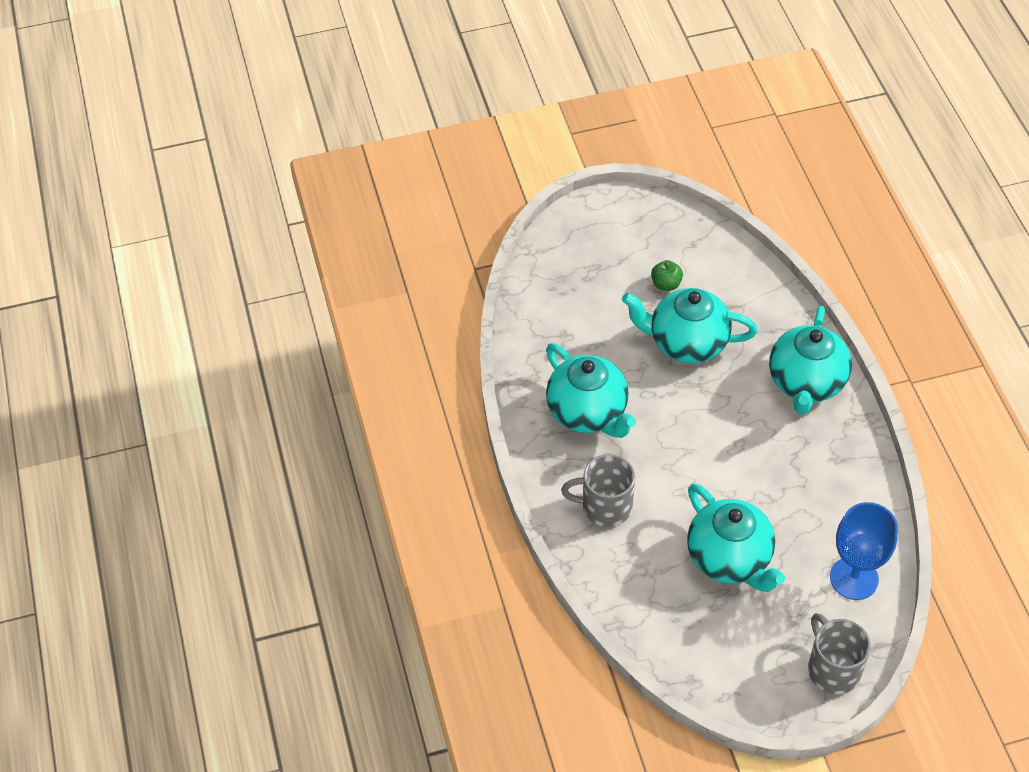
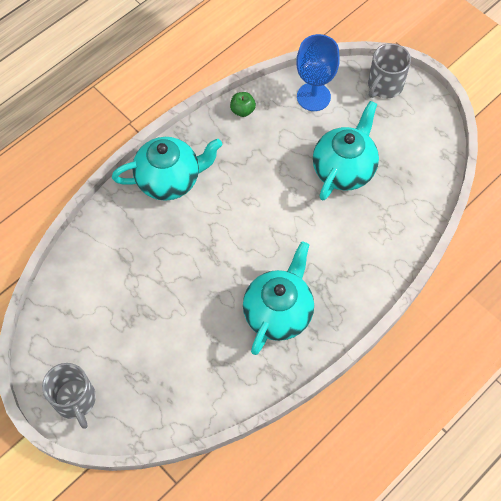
camera: 120 degrees left, 10 degrees up
grey mug [561,454,635,527] -> grey mug moved to [42,363,96,429]
turquoise teapot [622,288,758,363] -> none
green apple [651,260,683,291] -> green apple moved to [230,92,256,117]

